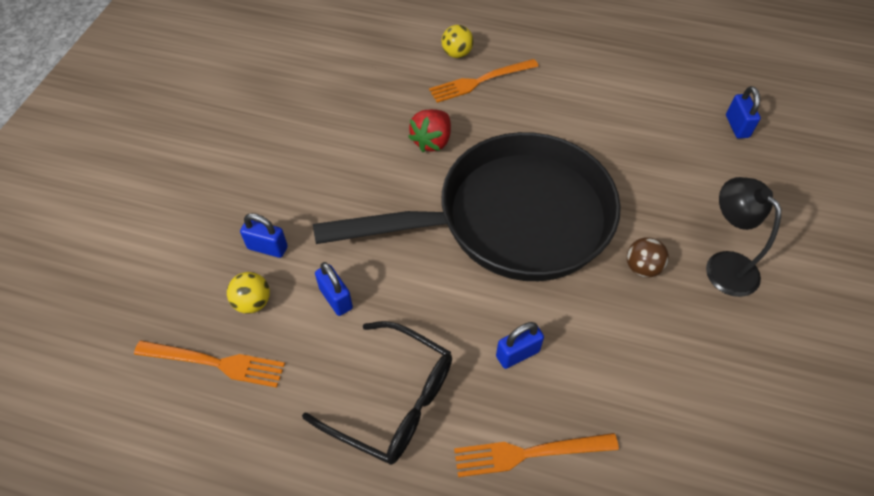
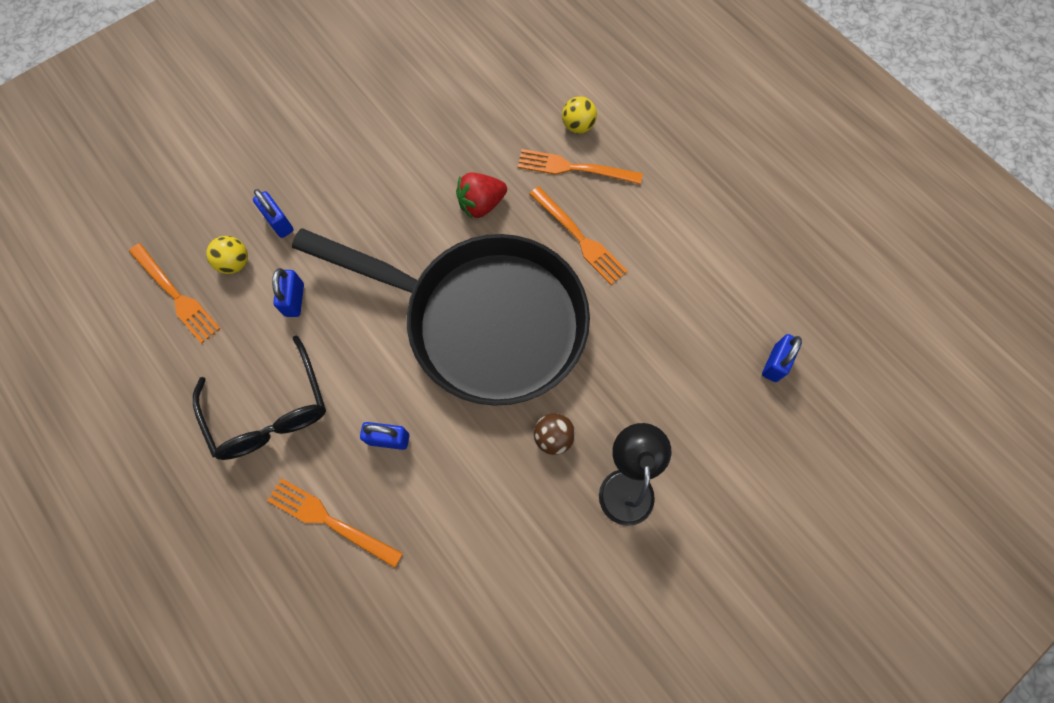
camera: 35 degrees right, 15 degrees up
none -> orange fork [530,187,628,285]

